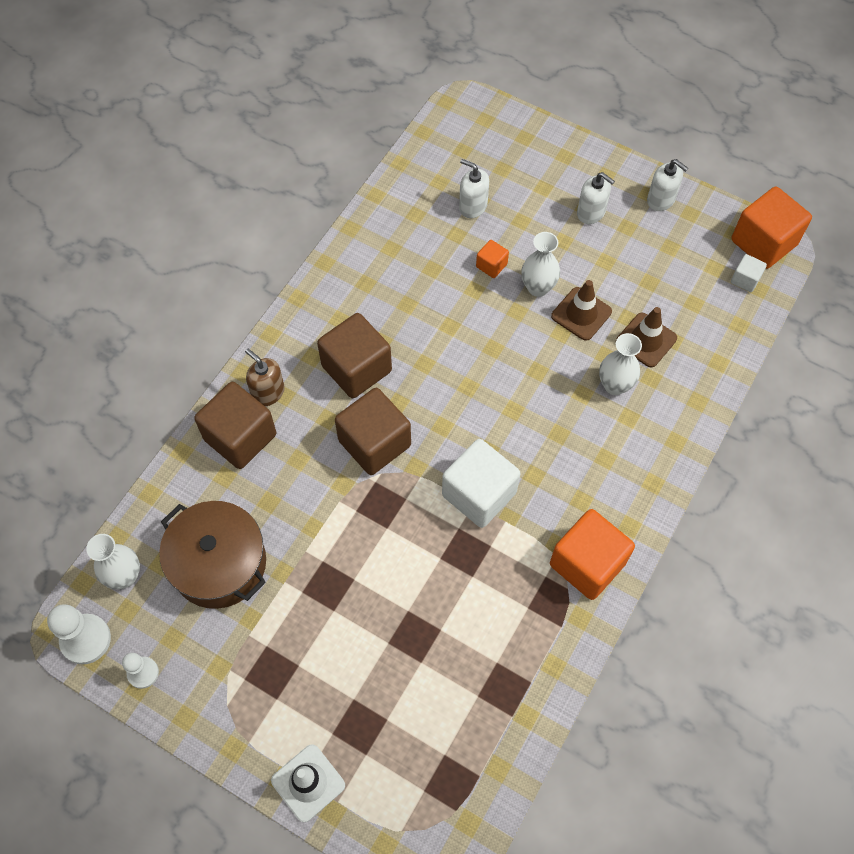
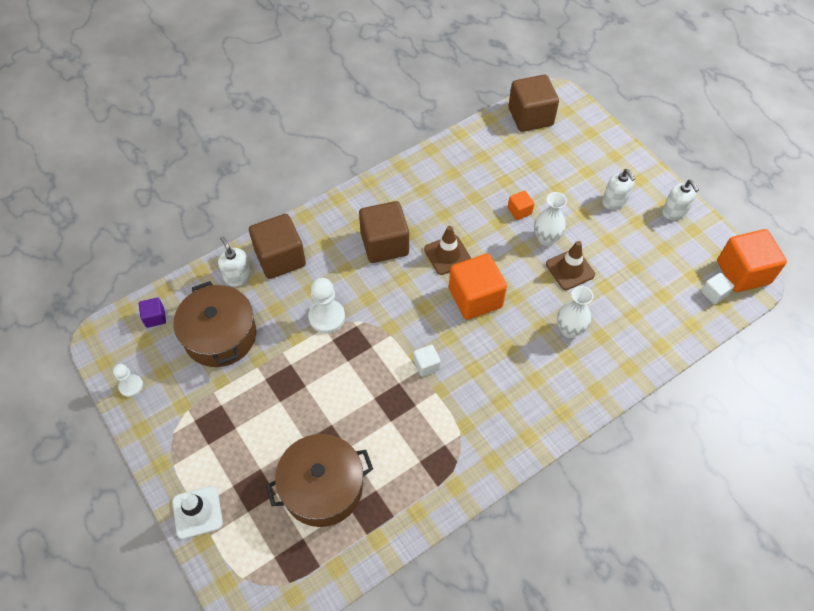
camera: 25 degrees right, 5 degrees down
white pawn [47,604,111,665] -> white pawn moved to [308,278,345,333]
white vase [86,534,140,589] -> purple cube [139,298,166,328]
brown soap dispenser [245,349,285,406] -> none
brown cube [335,388,411,475] -> brown cube moved to [508,75,559,132]
white cube [442,439,520,528] -> white cube [413,345,441,377], size x0.47
white soap dispenser [459,159,489,218] -> white soap dispenser moved to [218,236,252,287]
orange cube [550,509,635,600] -> orange cube moved to [449,254,507,320]
brown traffic cone [616,307,677,368] -> brown traffic cone moved to [424,226,471,275]
none -> brown pot [266,434,373,527]

